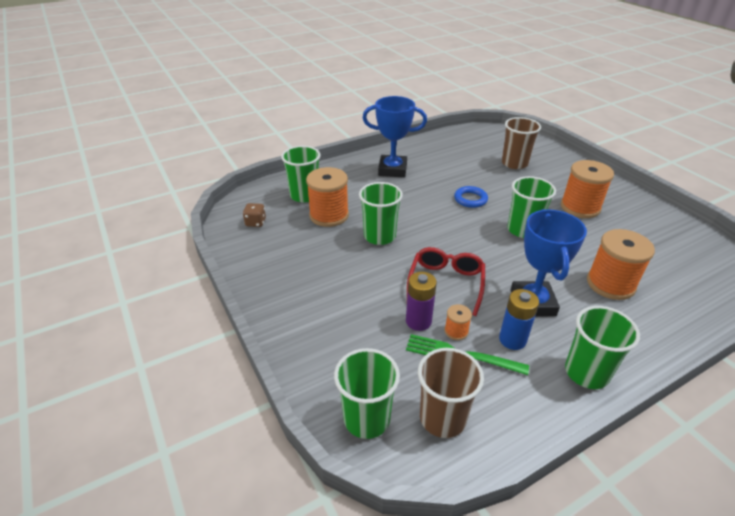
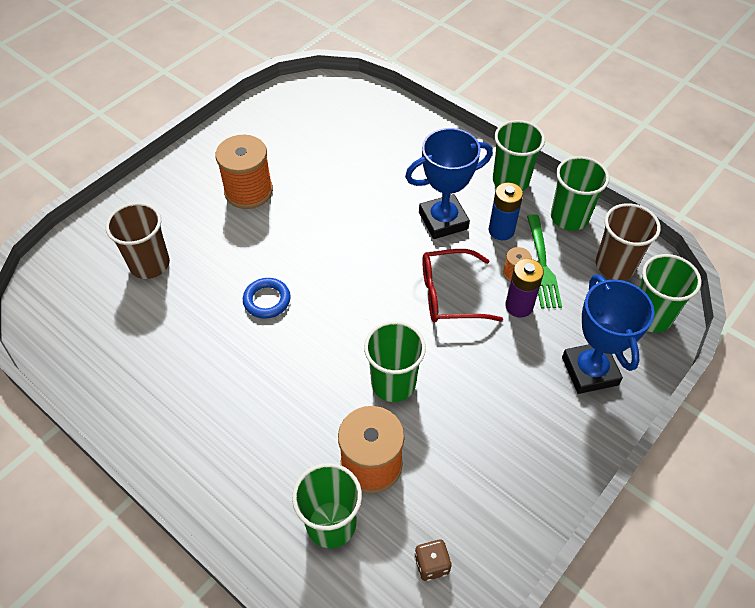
camera: 110 degrees left, 15 degrees up
blue trophy [363,96,427,178] -> blue trophy moved to [562,275,654,394]
green cup [507,176,556,238] -> green cup moved to [551,156,609,231]
orange spool [587,229,655,300] -> none

